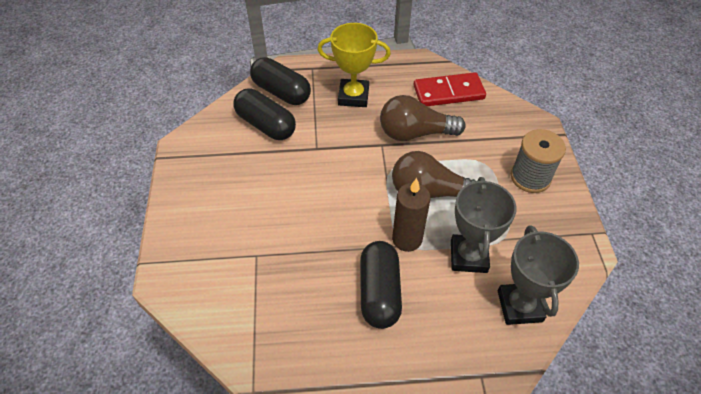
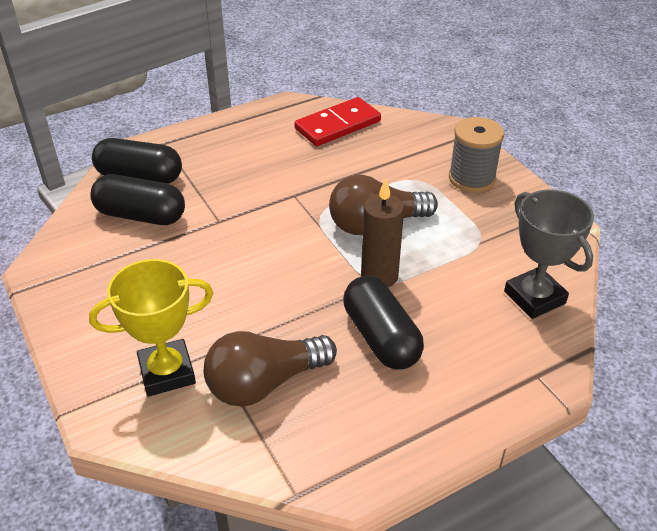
camera: 25 degrees left, 10 degrees down
yellow trophy [318,23,391,107] -> yellow trophy moved to [89,259,213,396]
brown light bulb [380,95,466,141] -> brown light bulb moved to [204,331,337,407]
grey trophy [451,177,517,273] -> none

